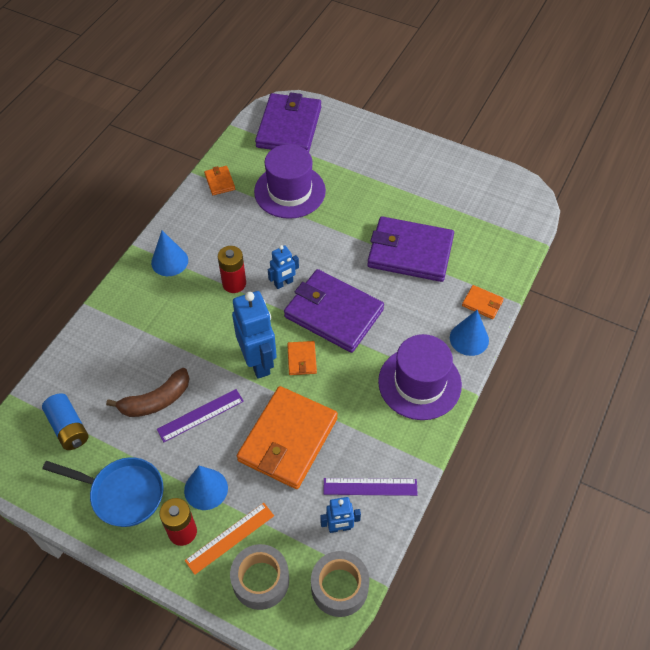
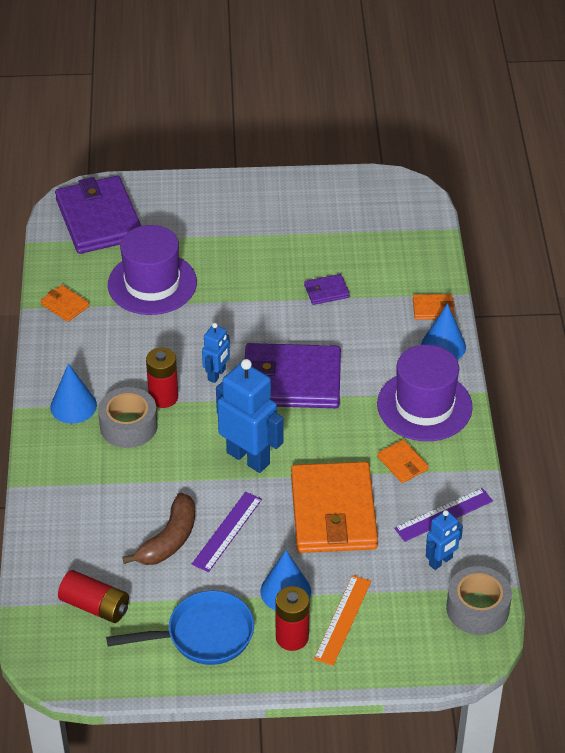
camera: 30 degrees left, 10 degrees down
blue battery [42,393,88,450] -> red battery [58,570,129,623]
grey tape [230,544,289,610] -> grey tape moved to [98,387,158,448]
orange wallet [287,341,317,375] -> orange wallet moved to [377,439,428,483]
purple wallet [367,216,454,282] -> purple wallet [304,274,350,305], size x0.43

